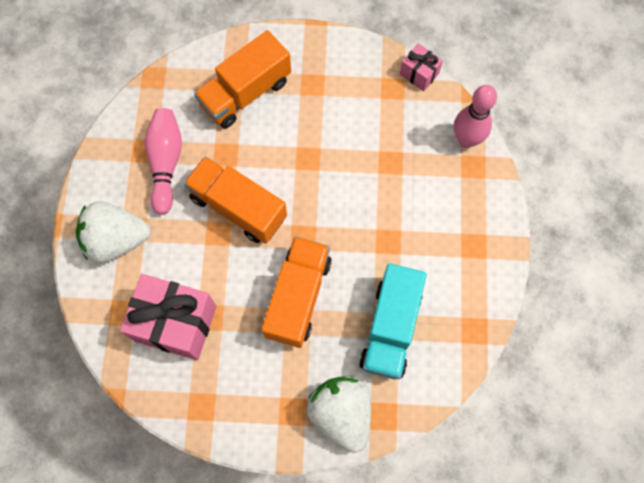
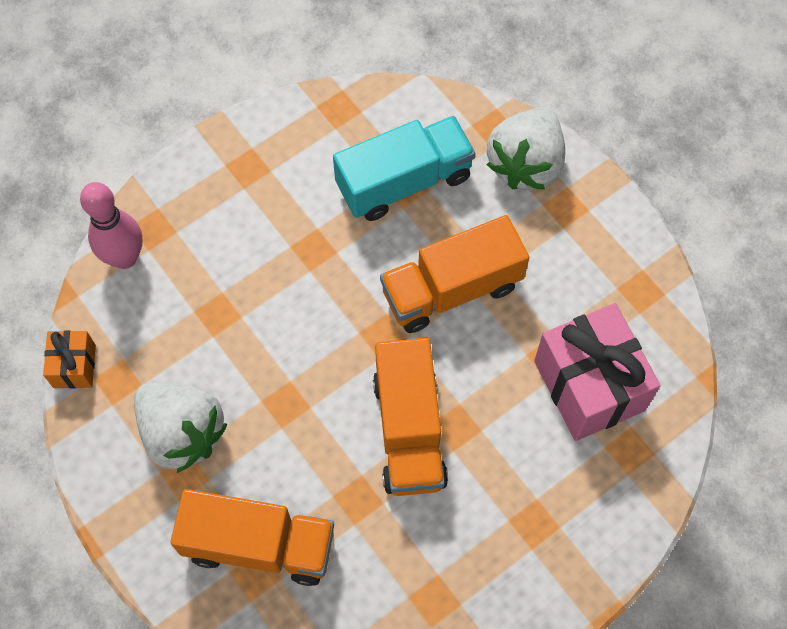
camera: 130 degrees left, 5 degrees down
white strawberry [76,202,151,263] -> white strawberry moved to [134,382,227,473]
pink bowling pin [144,108,182,215] -> none
pink gift [400,43,443,91] -> orange gift [43,330,96,389]

